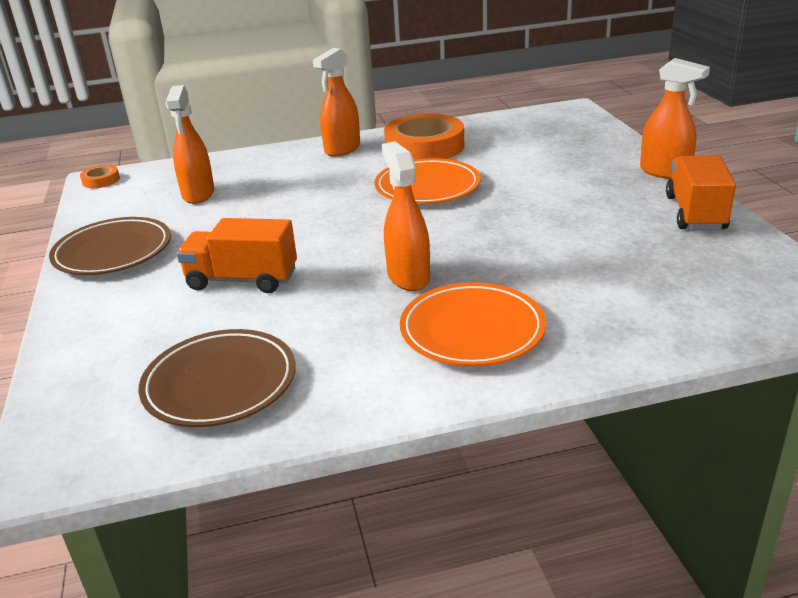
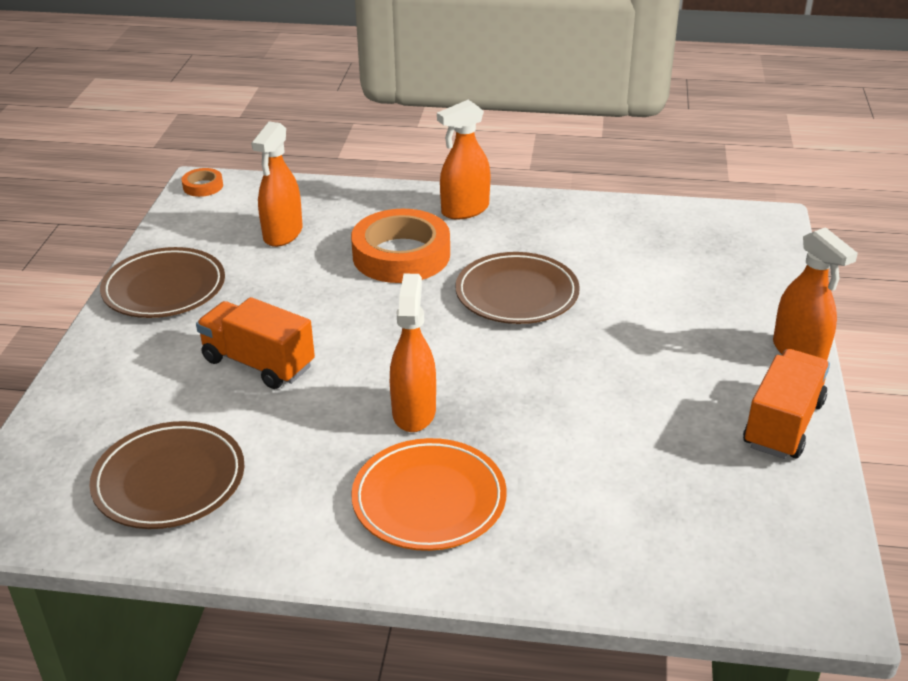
camera: 20 degrees right, 5 degrees up
orange plate [374,158,481,204] -> brown plate [455,252,580,324]
orange tape [384,114,464,160] -> orange tape moved to [351,209,450,283]

